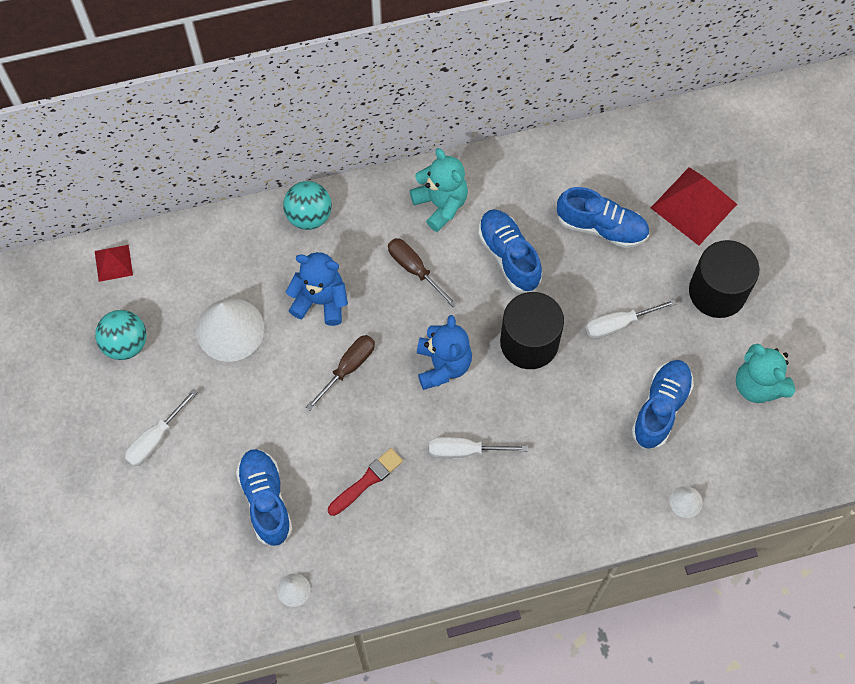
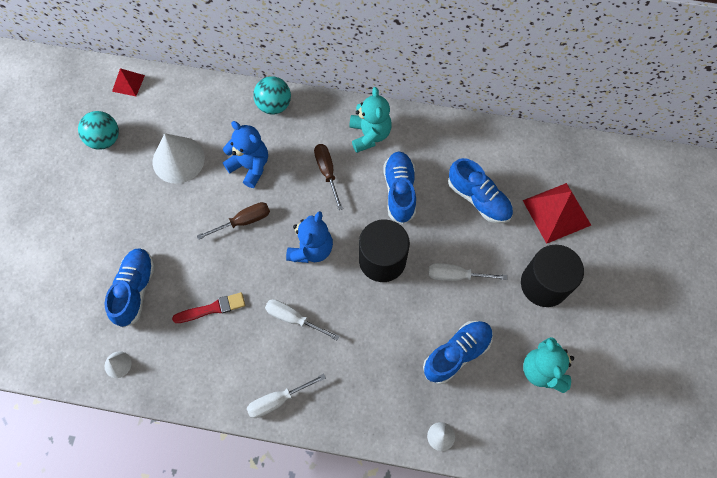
camera: 25 degrees right, 0 degrees up
white screwdriver [125,388,198,466] -> white screwdriver moved to [247,374,326,418]

